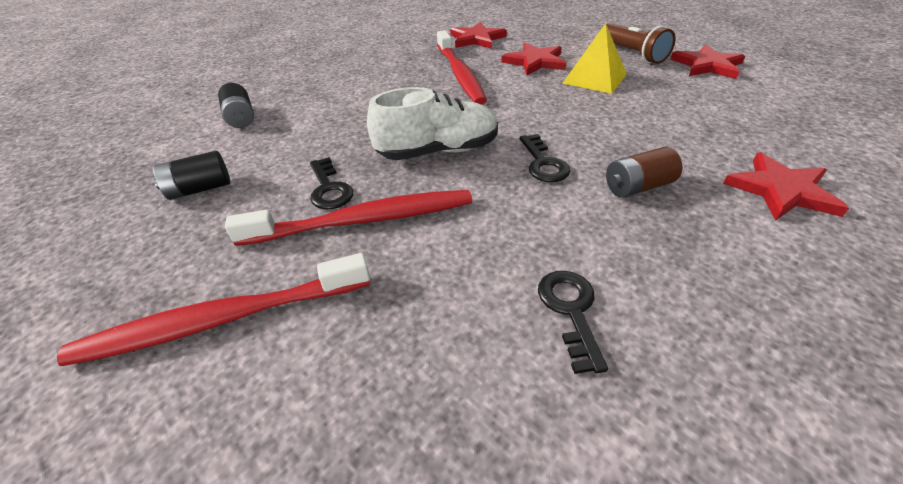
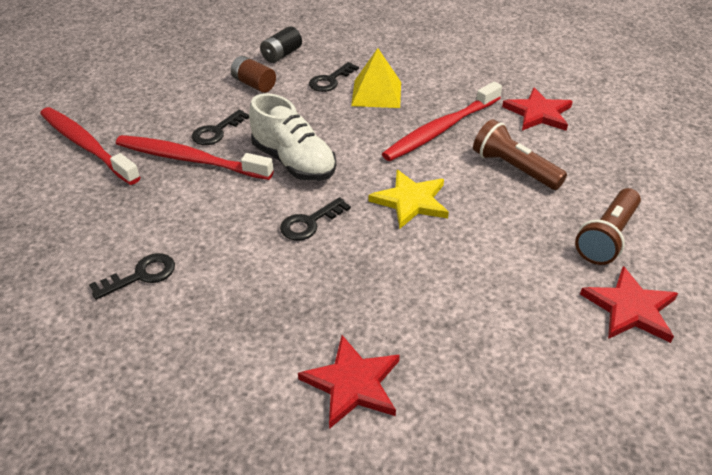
camera: 60 degrees right, 0 degrees up
black battery [153,151,230,200] -> none
red toothbrush [225,190,472,246] -> red toothbrush turned 150 degrees clockwise [116,135,274,180]
red star [501,43,566,75] -> brown flashlight [473,119,567,190]
yellow pyramid [562,23,627,94] -> yellow pyramid moved to [351,48,401,108]
brown battery [606,147,682,198] -> brown battery moved to [231,56,276,93]
none -> black key [309,62,359,92]
none -> yellow star [368,170,449,229]

